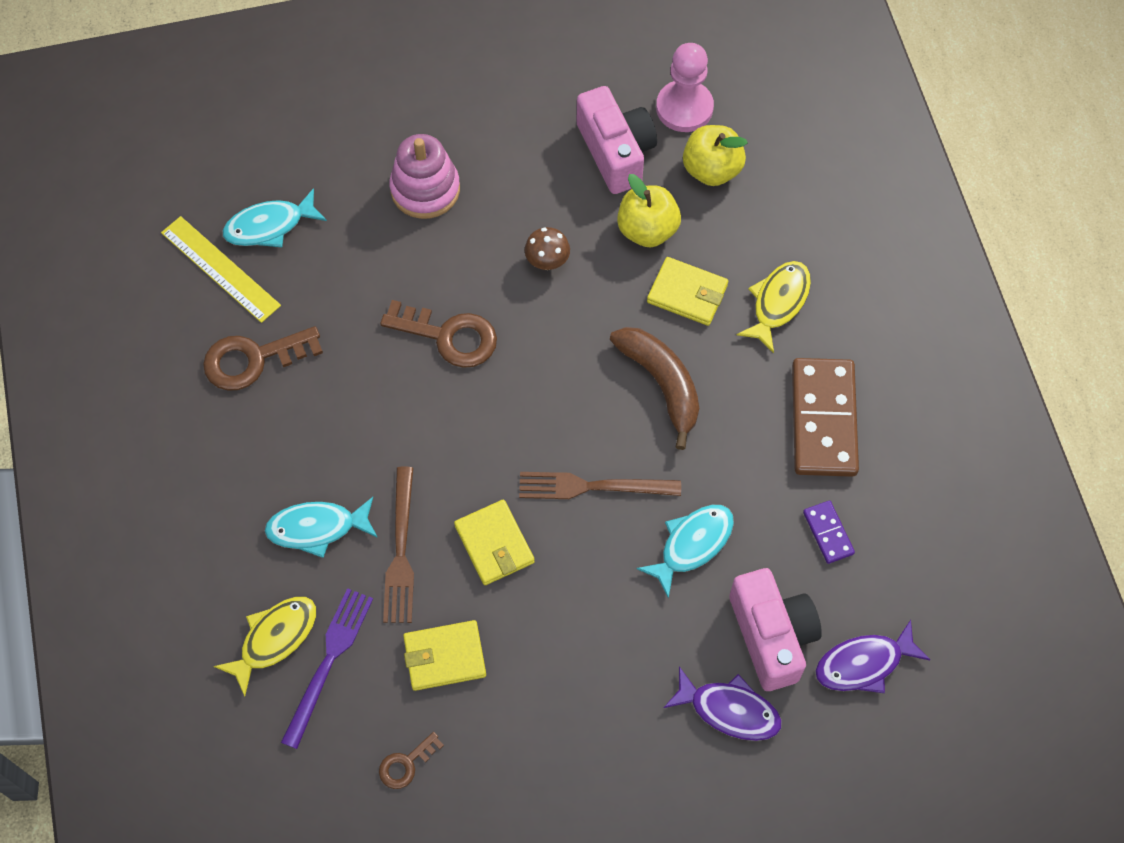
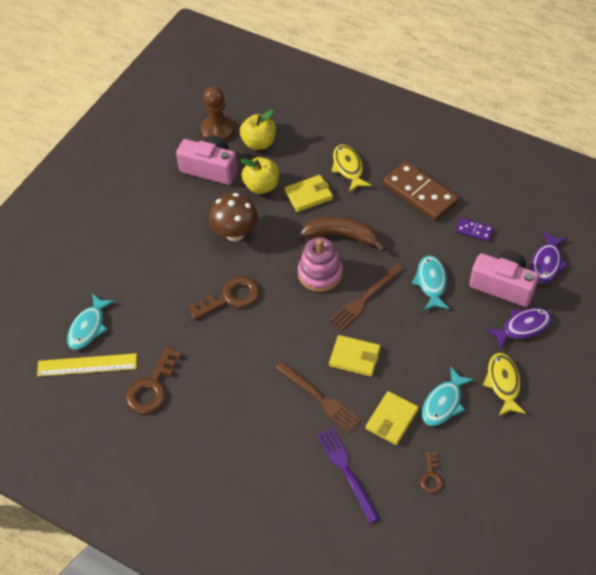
camera: 45 degrees left, 10 degrees down
yellow fish [214,597,316,696] -> yellow fish moved to [483,353,526,416]
turquoise fish [265,497,378,558] -> turquoise fish moved to [422,366,475,426]
pink stacking toy [389,134,460,219] -> pink stacking toy moved to [298,237,343,292]
brown mushroom [525,227,570,270] -> brown mushroom [209,193,258,241], size x1.76
pink pawn [656,43,714,132] -> brown pawn [201,86,235,141]

